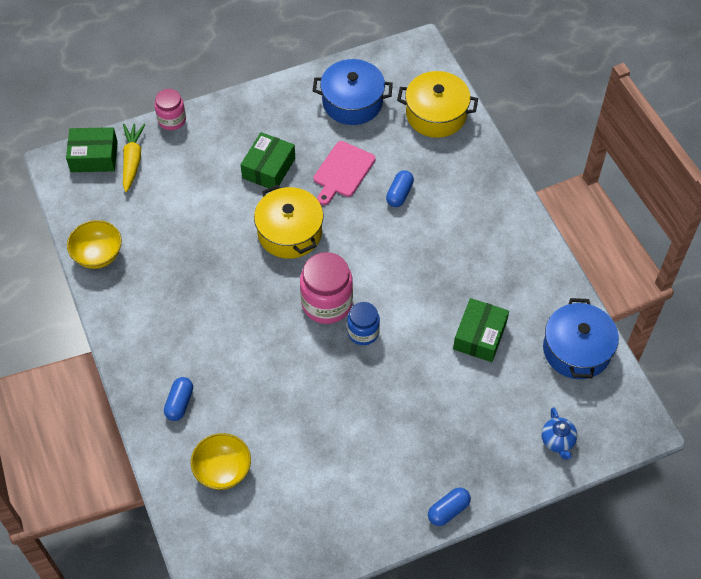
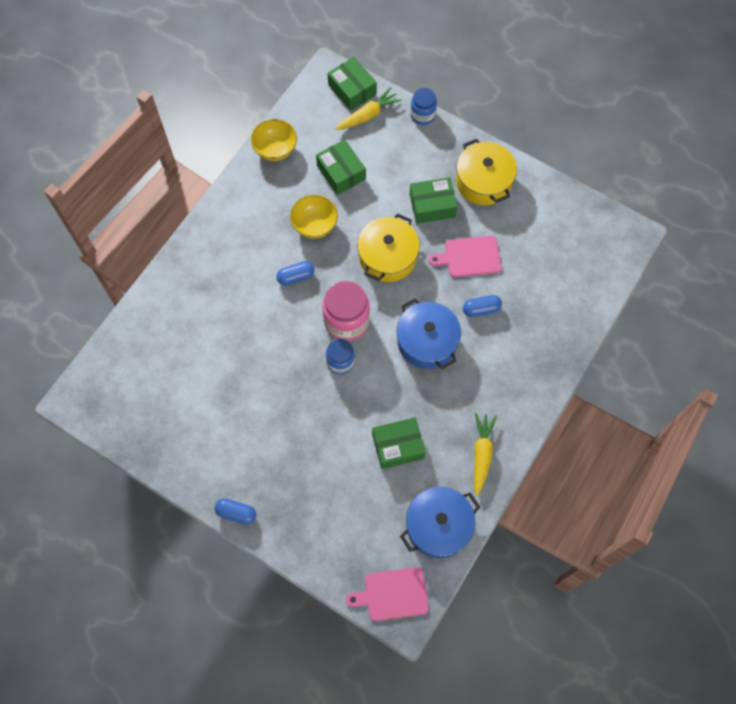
camera: 55 degrees right, 10 degrees up
pink jar [154,89,186,130] -> blue jar [410,88,437,125]
blue capsule [164,377,193,421] -> blue capsule moved to [276,261,315,286]
yellow bowl [191,433,251,490] -> yellow bowl moved to [290,195,338,239]
blue pot [313,59,393,125] -> blue pot moved to [396,298,461,369]
yellow pot [397,71,478,138] -> yellow pot moved to [456,139,517,205]
blue teapot [541,407,577,460] -> none
none -> green box [316,139,366,195]
none -> pink cutting board [346,567,429,621]
none -> yellow carrot [474,413,497,496]

